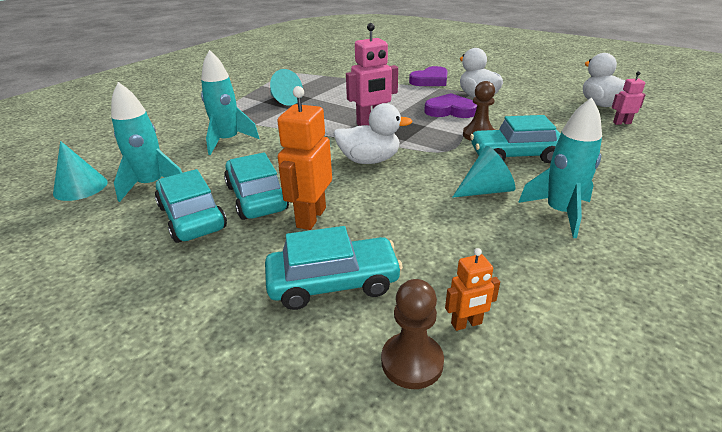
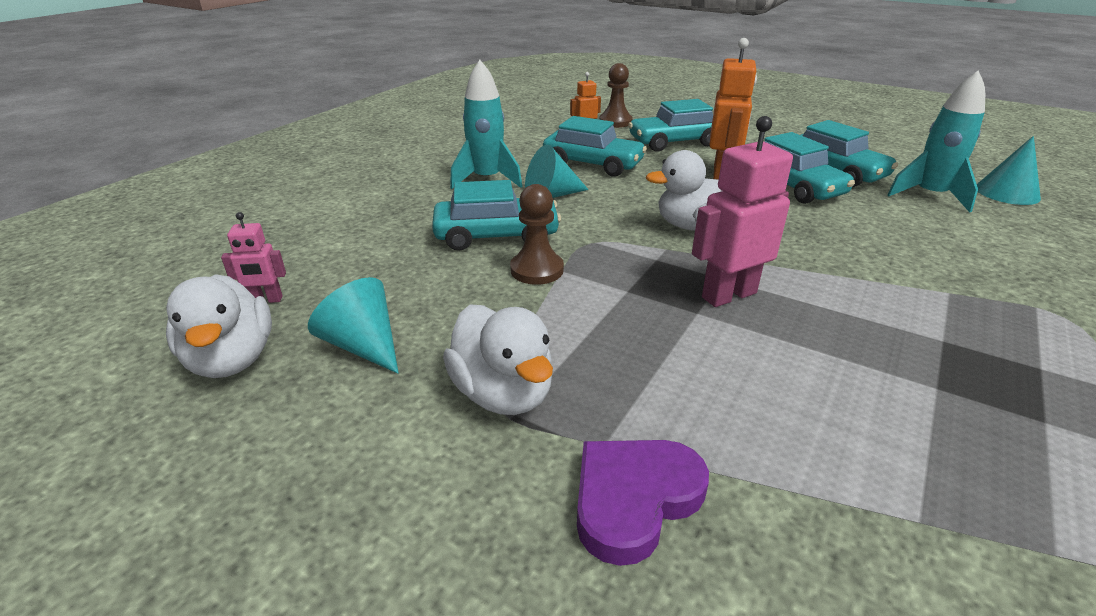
camera: 175 degrees right, 0 degrees up
turquoise rocket [201,50,260,155] -> none
turquoise cone [270,69,303,106] -> turquoise cone moved to [308,277,398,374]
purple heart [424,93,477,118] -> none
none -> turquoise car [543,116,647,176]

